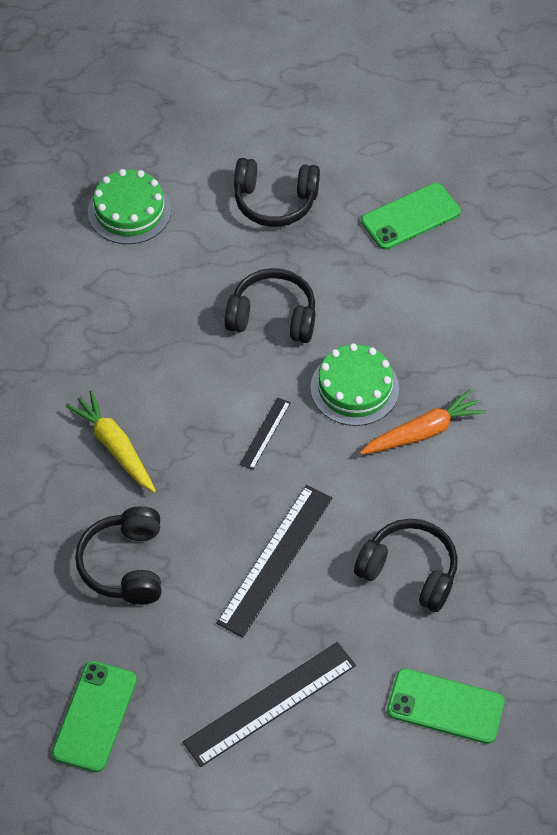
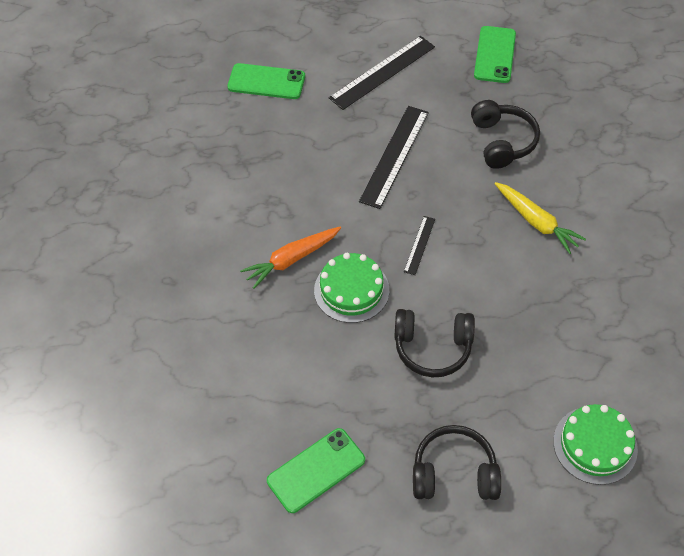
camera: 175 degrees right, 0 degrees up
black headphones [354,519,458,612] -> none

